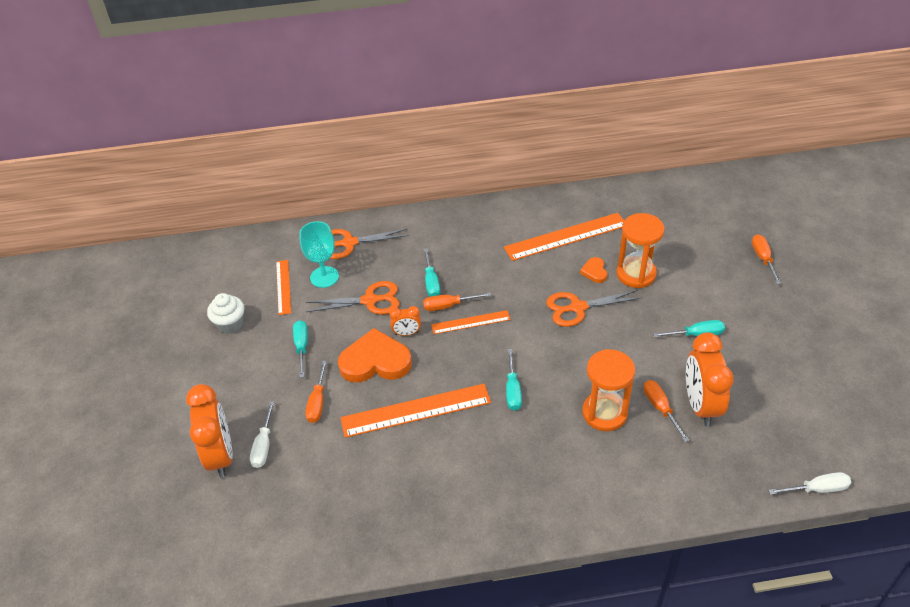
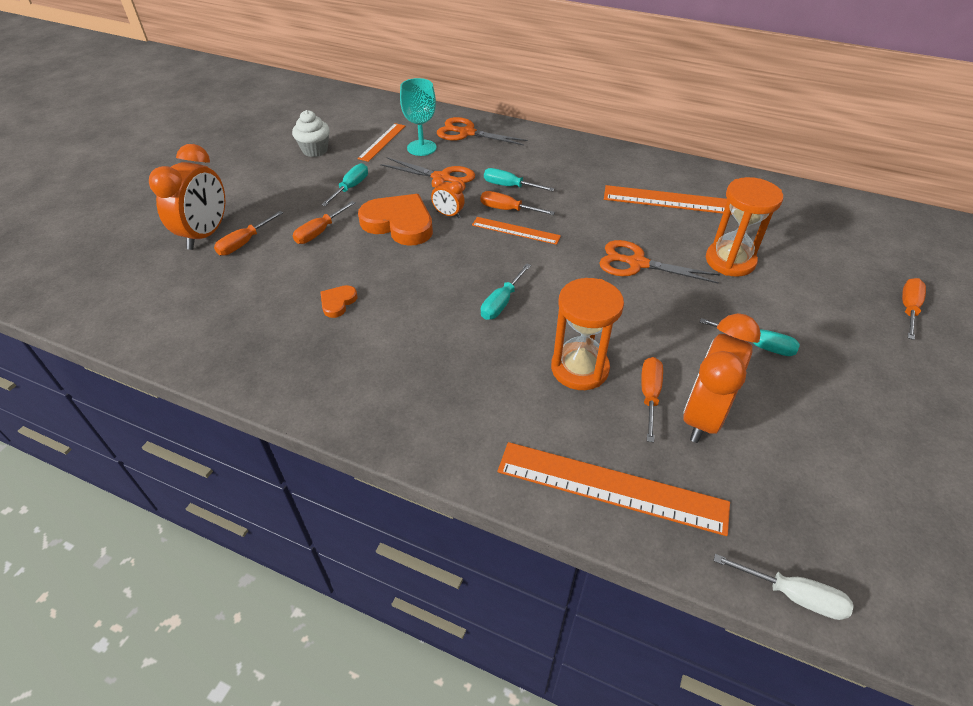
camera: 30 degrees right, 0 degrees up
white screwdriver [250,401,275,468] -> orange screwdriver [214,211,283,256]
orange ruler [340,384,491,438] -> orange ruler moved to [498,442,730,536]
turquoise screwdriver [423,248,440,297] -> turquoise screwdriver turned 90 degrees clockwise [484,168,555,191]
orange heart [580,257,607,283] -> orange heart moved to [320,285,357,318]

